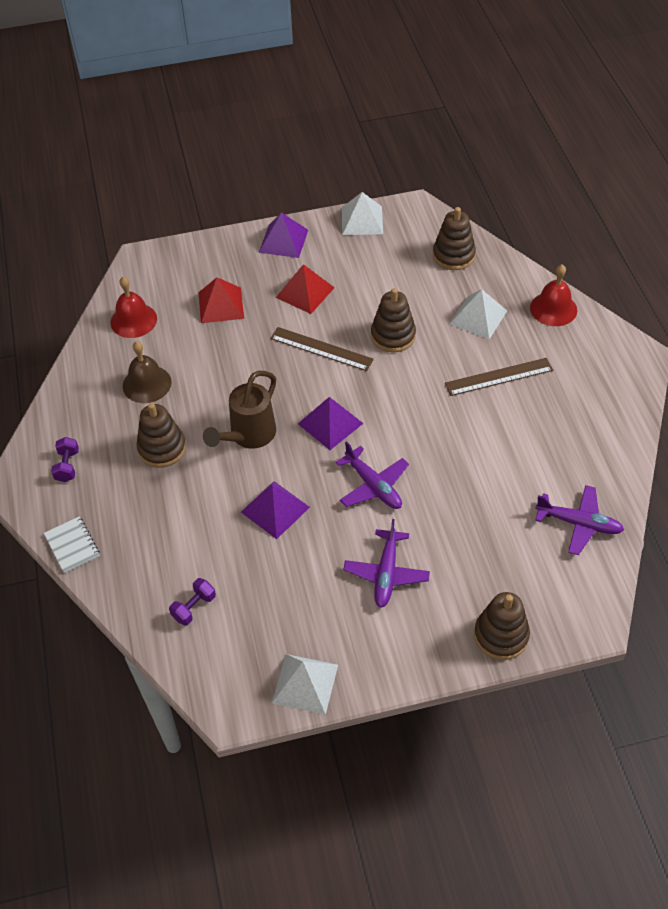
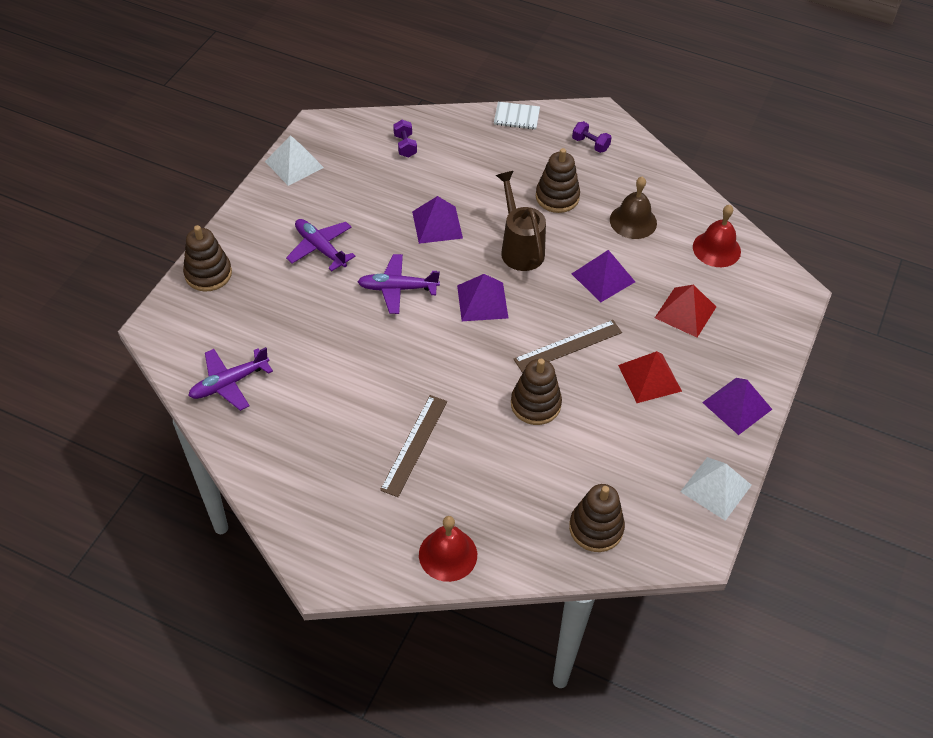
camera: 125 degrees right, 0 degrees up
white pyramid [450,289,507,339] -> none
none -> purple pyramid [572,250,635,302]

